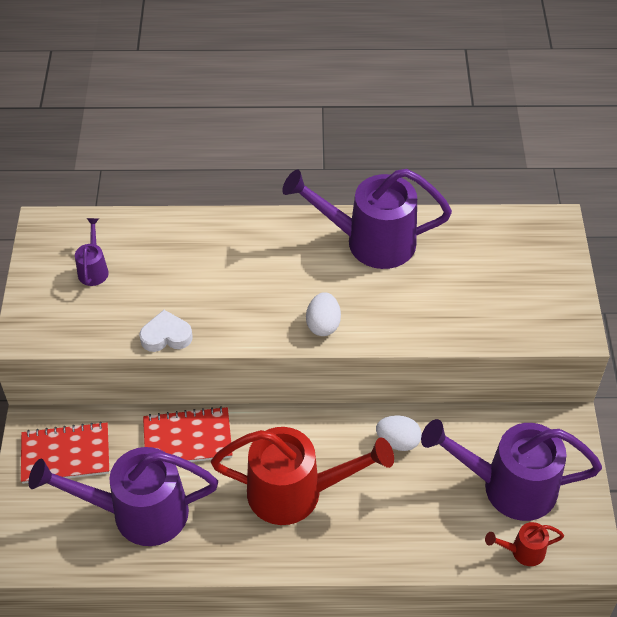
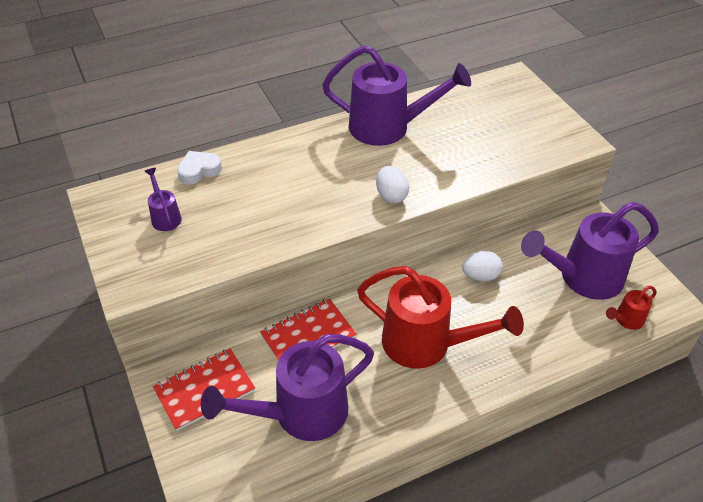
camera: 25 degrees left, 5 degrees down
white heart [139,310,193,352] -> white heart moved to [177,151,222,185]
red watering can [211,427,394,525] -> red watering can turned 45 degrees clockwise [357,266,524,369]
purple watering can [282,169,452,269] -> purple watering can turned 150 degrees counterclockwise [322,45,471,146]

